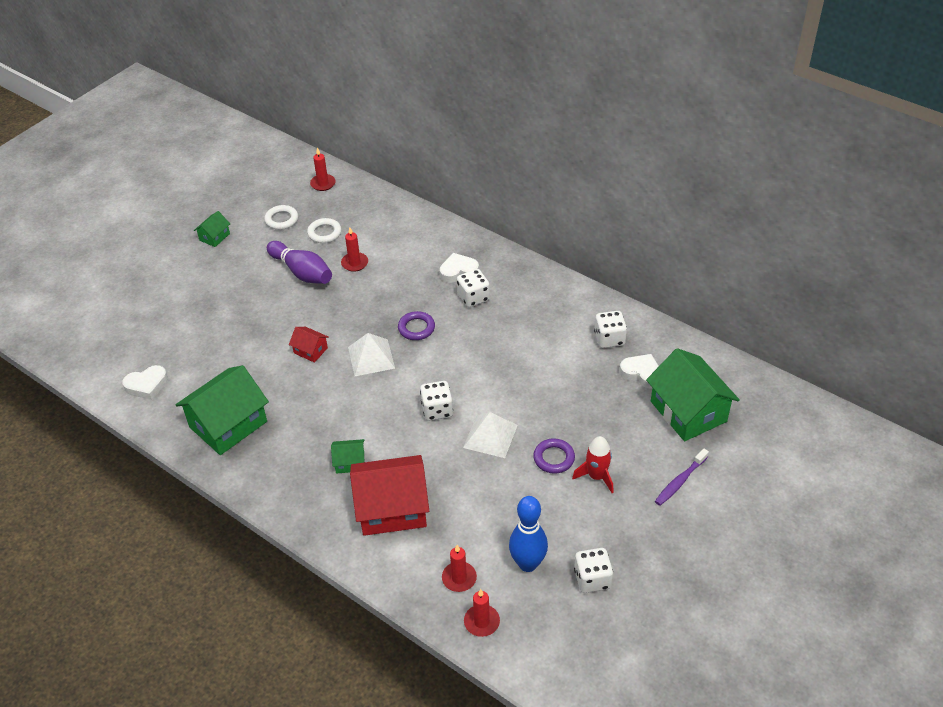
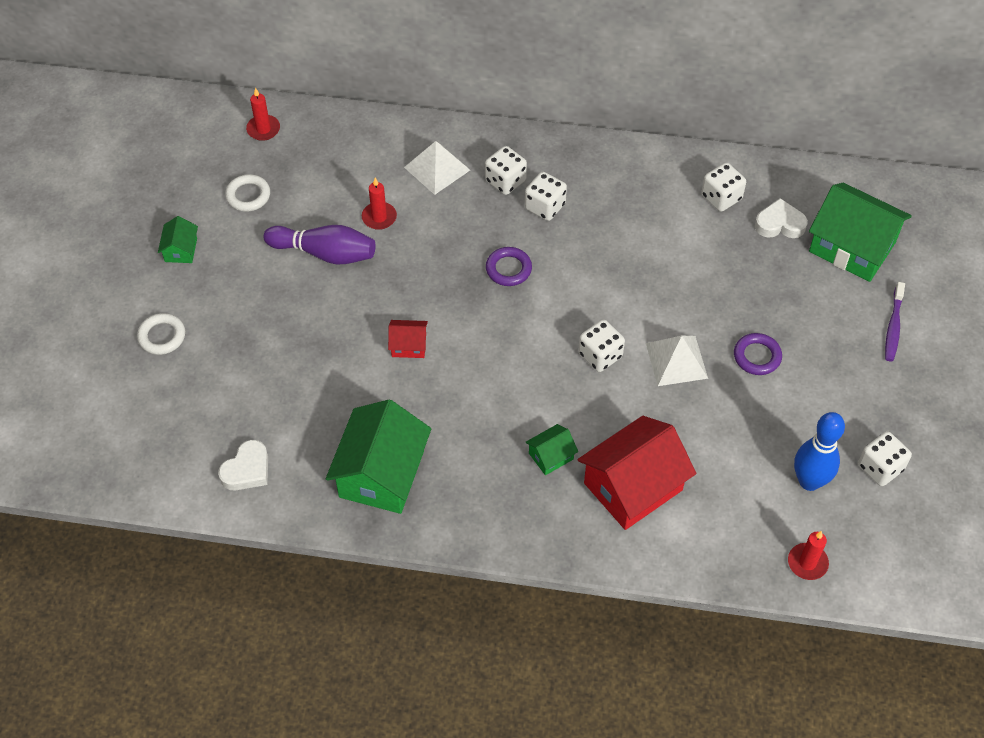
camera: 30 degrees left, 10 degrees up
white ring [307,218,341,243] -> white ring moved to [137,313,185,355]
white pyramid [348,333,395,376] -> white pyramid moved to [404,141,470,195]
white heart [440,253,479,283] -> white dice [485,146,527,195]
red candle [442,545,477,592] -> none
red rocket [572,436,613,493] -> none

